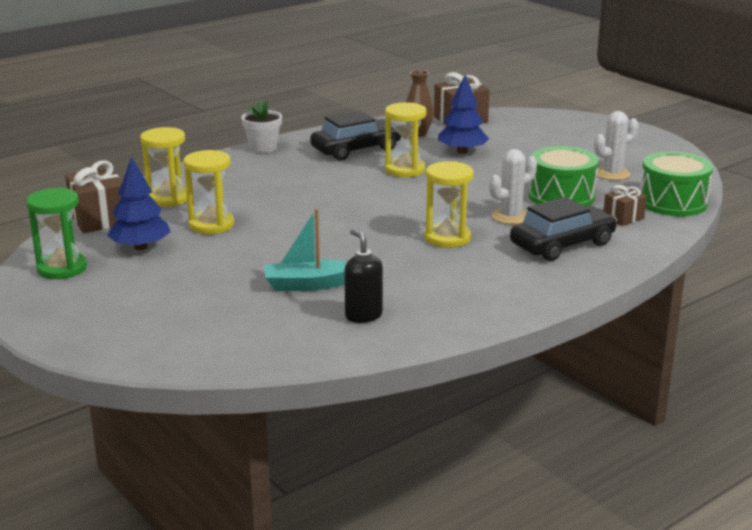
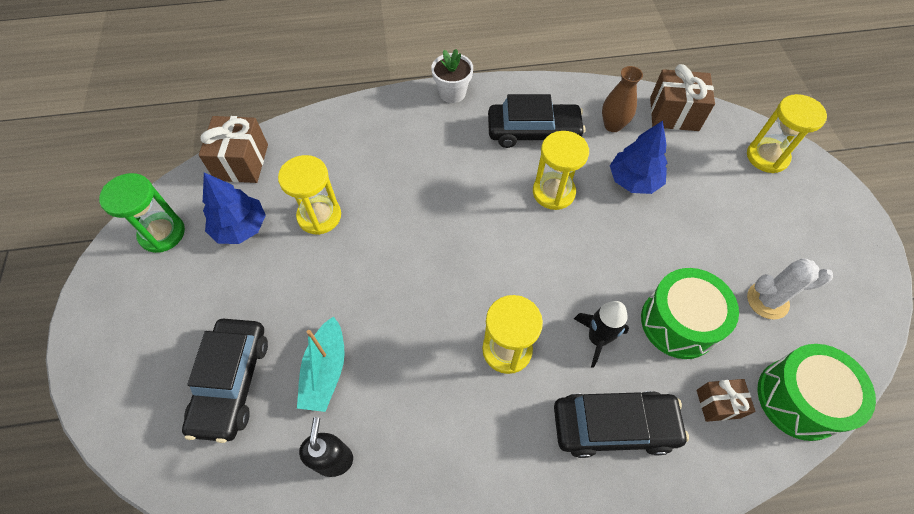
camera: 30 degrees right, 35 degrees up
yellow hourglass [140,127,187,207] -> yellow hourglass moved to [747,94,827,173]
turquoise boat [264,208,347,291] -> turquoise boat turned 105 degrees counterclockwise [297,316,345,412]
white cactus [489,149,537,224] -> black rocket [574,301,629,368]
none -> black car [182,319,268,443]

